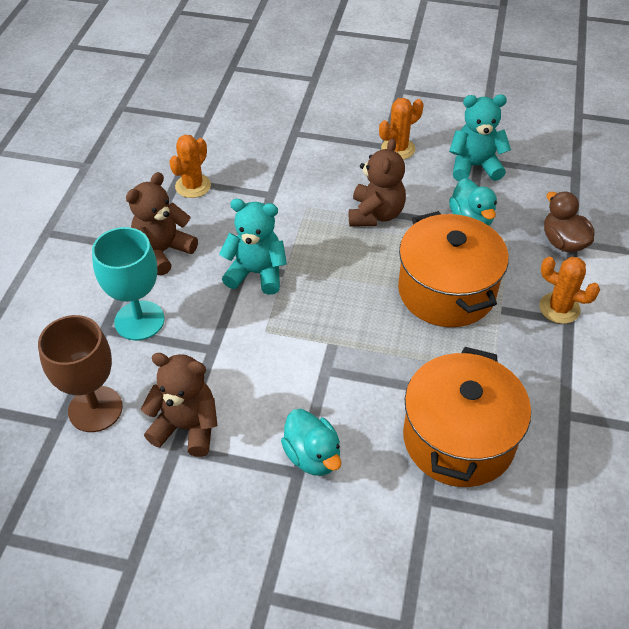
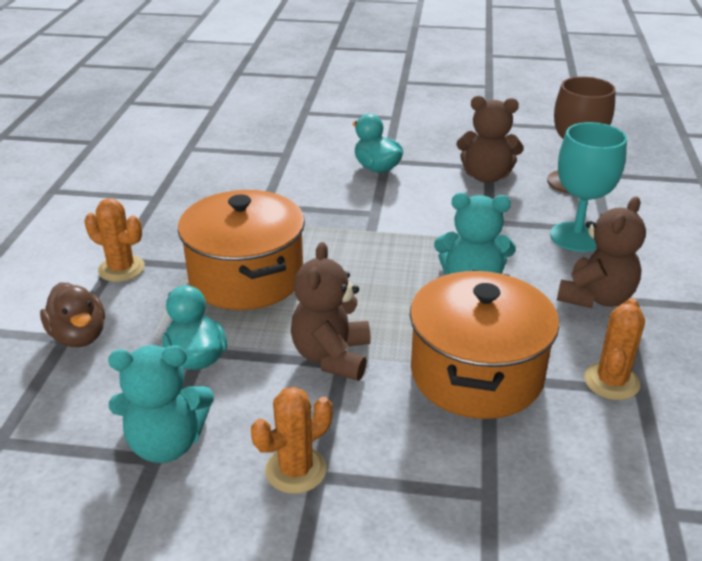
camera: 175 degrees right, 15 degrees down
orange pot [403,347,531,487] -> orange pot moved to [410,270,559,419]

